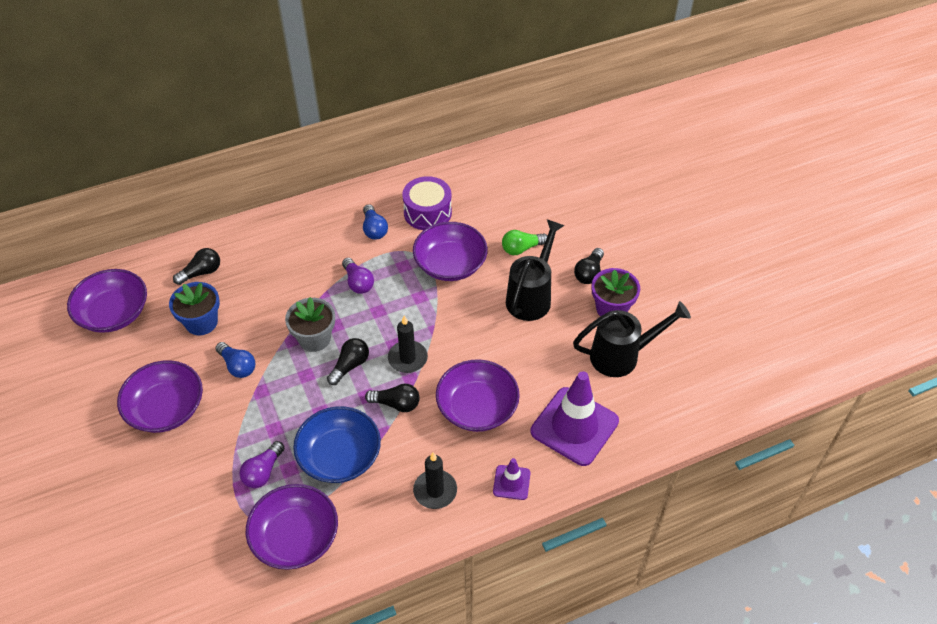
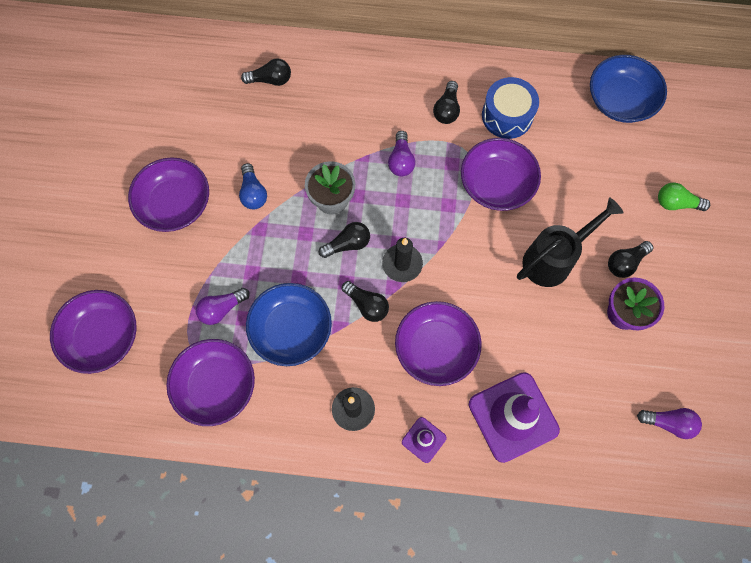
camera: 30 degrees right, 20 degrees up
purple bowl [67,269,147,333] -> purple bowl moved to [50,290,137,374]
blue flower pot [169,282,220,335] -> none
blue light bulb [363,204,388,240] -> black light bulb [433,81,460,124]
purple drum [402,176,452,230] -> blue drum [482,77,539,139]
green light bulb [502,230,547,255] -> green light bulb moved to [658,183,710,211]
black watering can [573,301,691,377] -> none
none -> blue bowl [590,55,667,123]
none -> purple light bulb [637,408,702,439]

